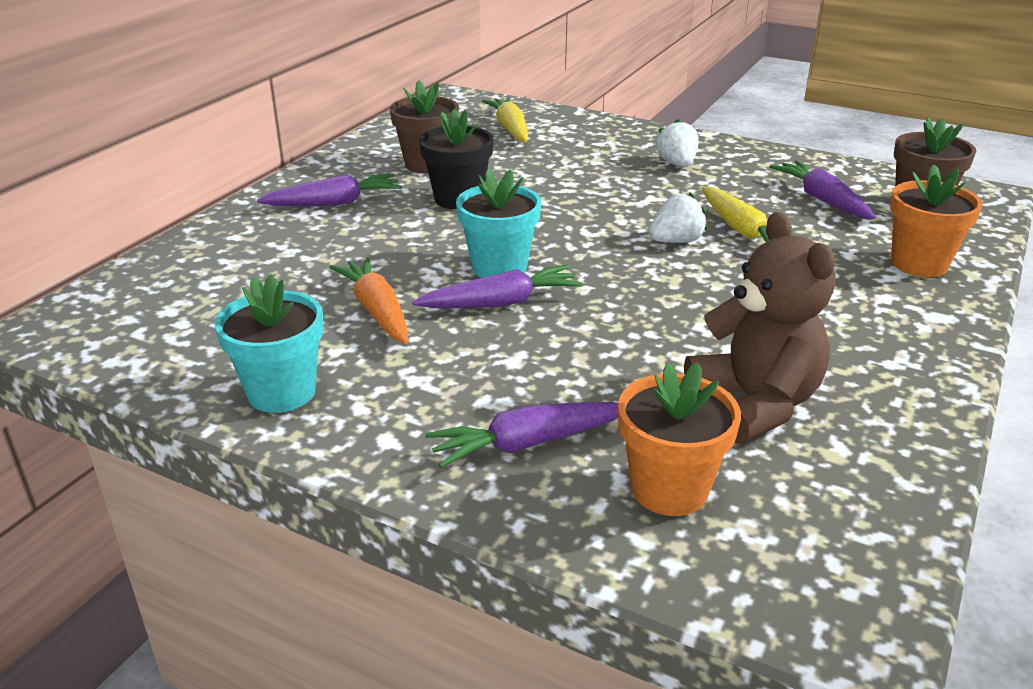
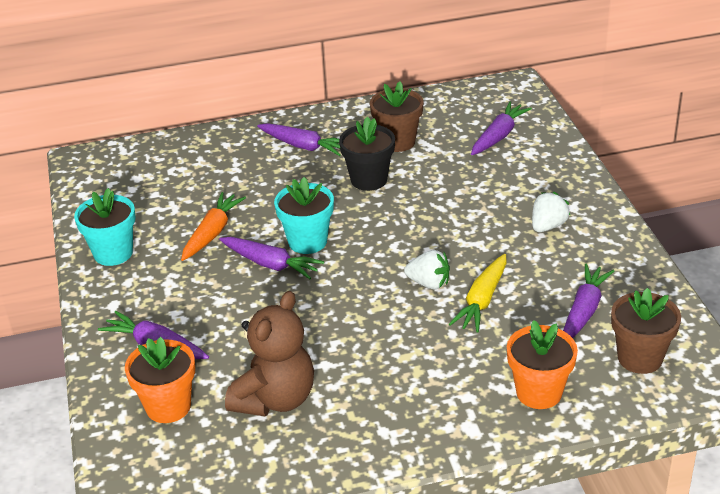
camera: 50 degrees right, 5 degrees up
yellow carrot [482,97,528,142] -> purple carrot [471,102,532,155]

